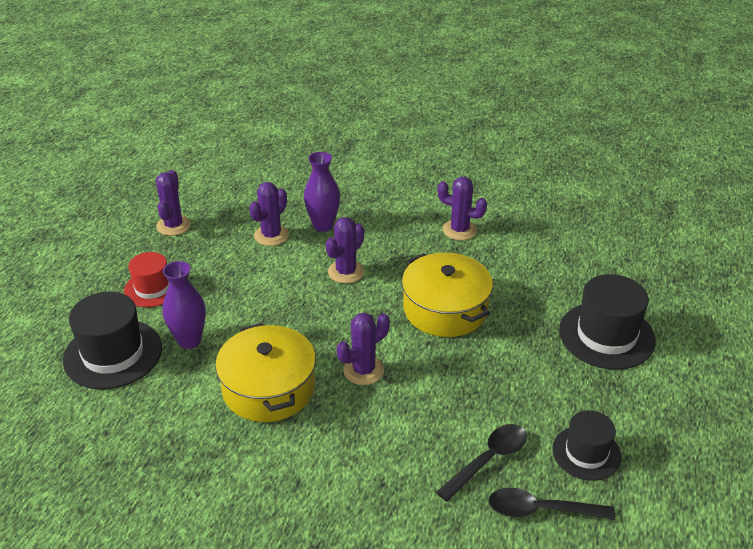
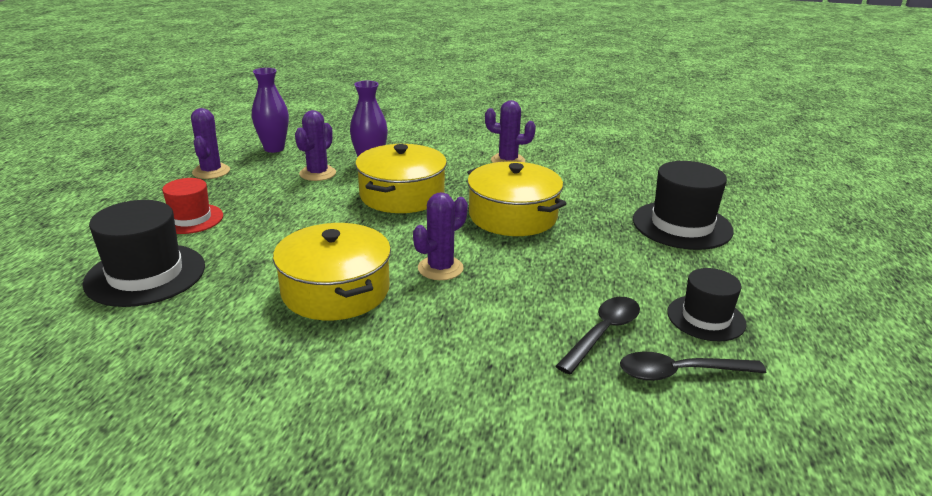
camera: 10 degrees left, 10 degrees down
purple vase [162,261,206,349] -> purple vase moved to [252,68,289,153]
purple cactus [326,217,364,283] -> yellow pot [355,144,447,213]

